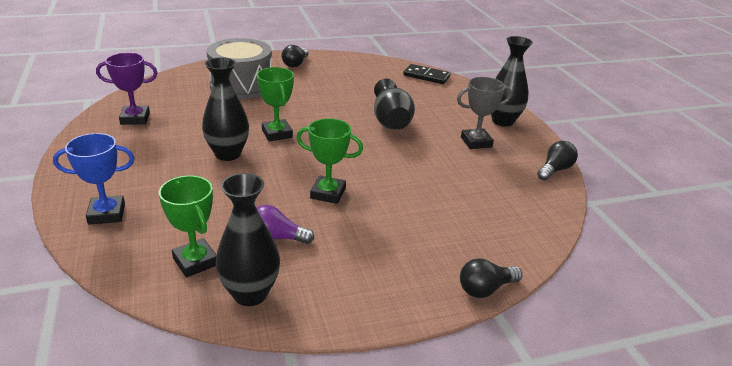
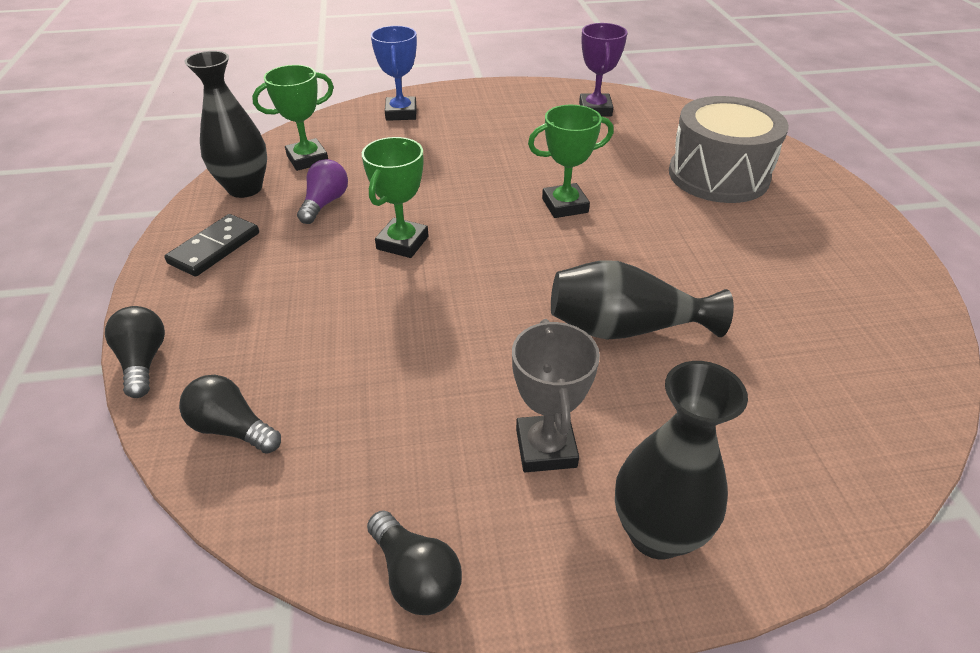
camera: 100 degrees right, 10 degrees up
black vase [202,57,249,161] -> none
black light bulb [282,45,309,67] -> black light bulb moved to [179,375,281,453]
black domino [403,64,451,84] -> black domino moved to [164,214,259,277]

